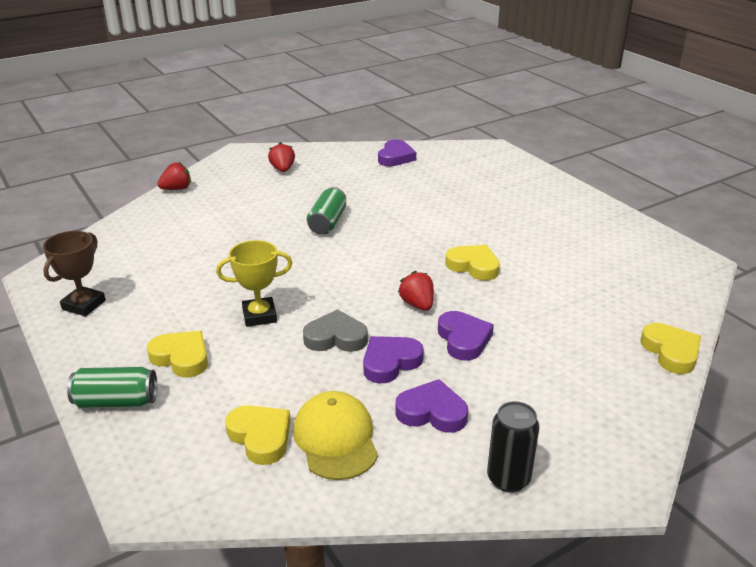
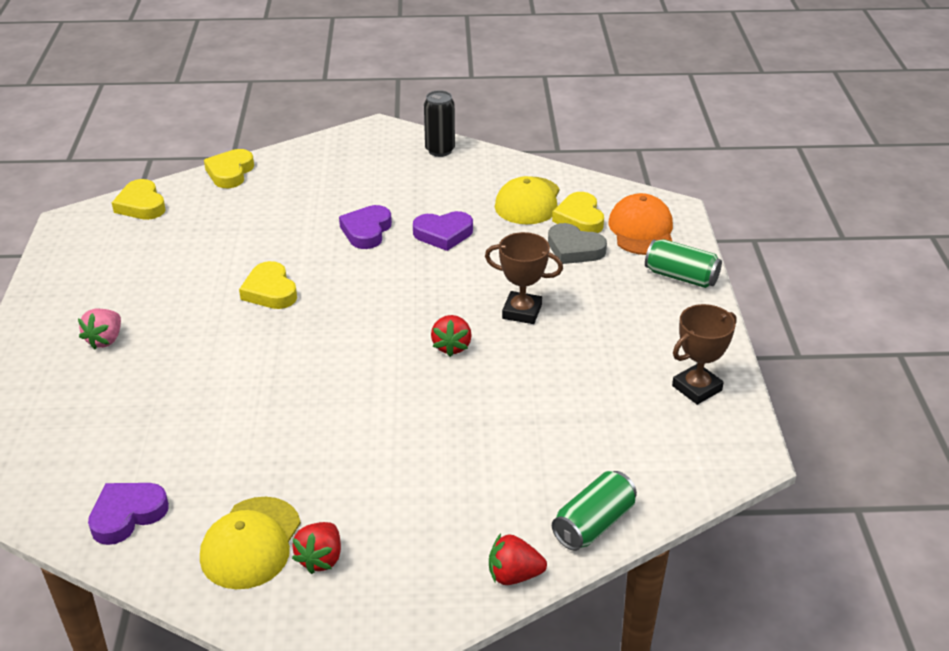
camera: 150 degrees left, 5 degrees up
yellow heart [147,331,208,378] -> yellow heart moved to [112,179,166,220]
yellow trophy [216,240,292,327] -> brown trophy [485,232,563,324]
grey heart [303,309,368,352] -> grey heart moved to [548,223,607,264]
green can [307,187,346,234] -> green can moved to [552,471,637,551]
purple heart [395,379,468,433] -> none
red strawberry [398,271,434,311] -> red strawberry moved to [431,315,472,357]
none -> pink strawberry [78,309,121,349]
none -> yellow cap [200,497,301,589]
none -> orange cap [608,193,673,255]

